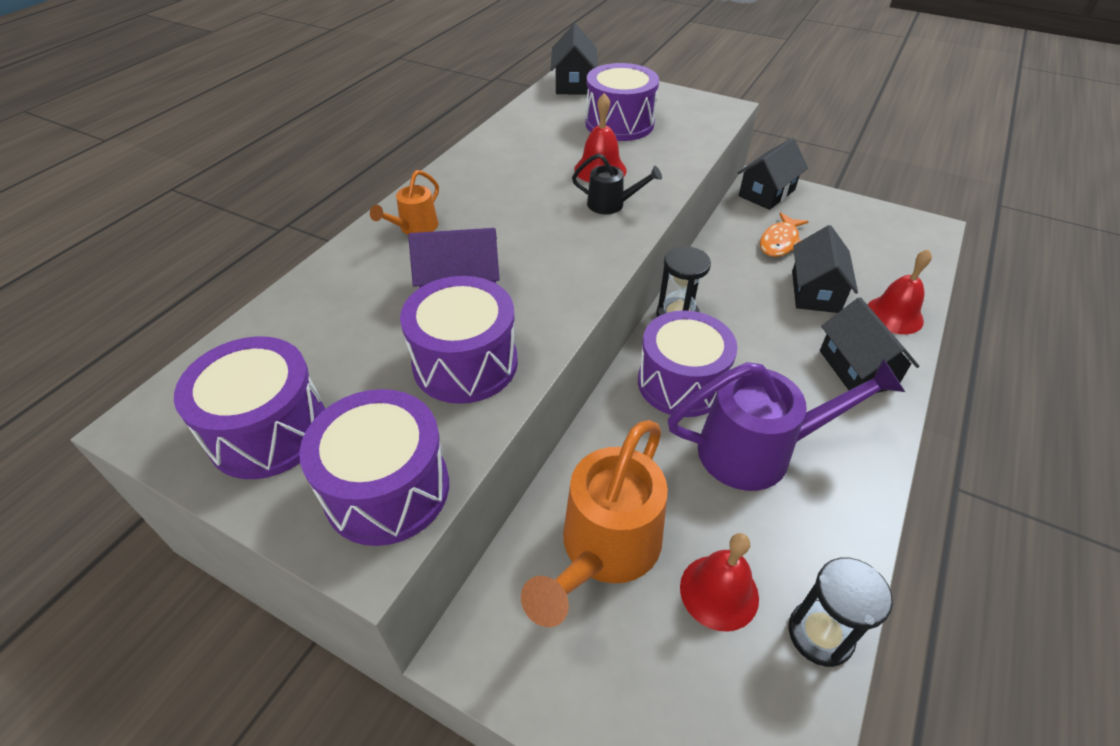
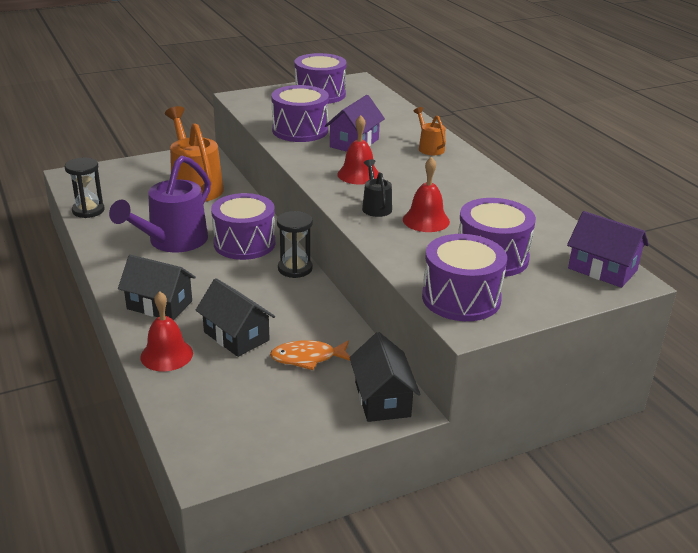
camera: 125 degrees right, 15 degrees down
purple drum [299,389,449,546] -> purple drum moved to [422,234,507,321]
black house [551,24,598,95] -> purple house [567,211,649,288]
black watering can [572,153,662,214] -> black watering can turned 120 degrees clockwise [362,159,392,217]
red bell [680,533,759,632] -> red bell moved to [337,115,379,185]
orange fish [760,212,809,257] -> orange fish turned 75 degrees counterclockwise [270,340,350,370]

